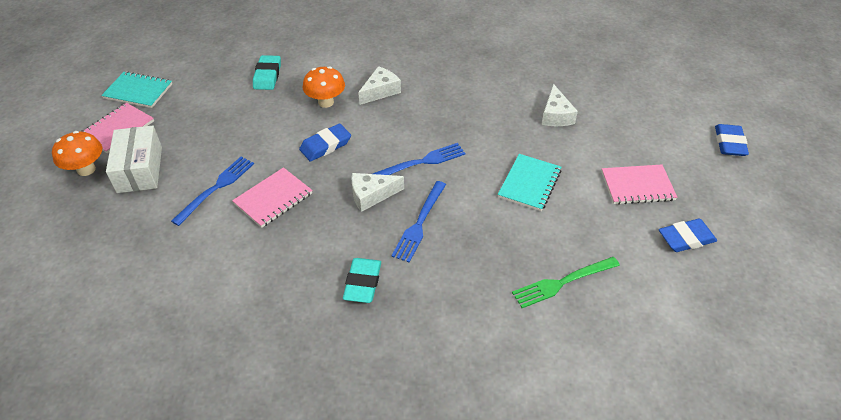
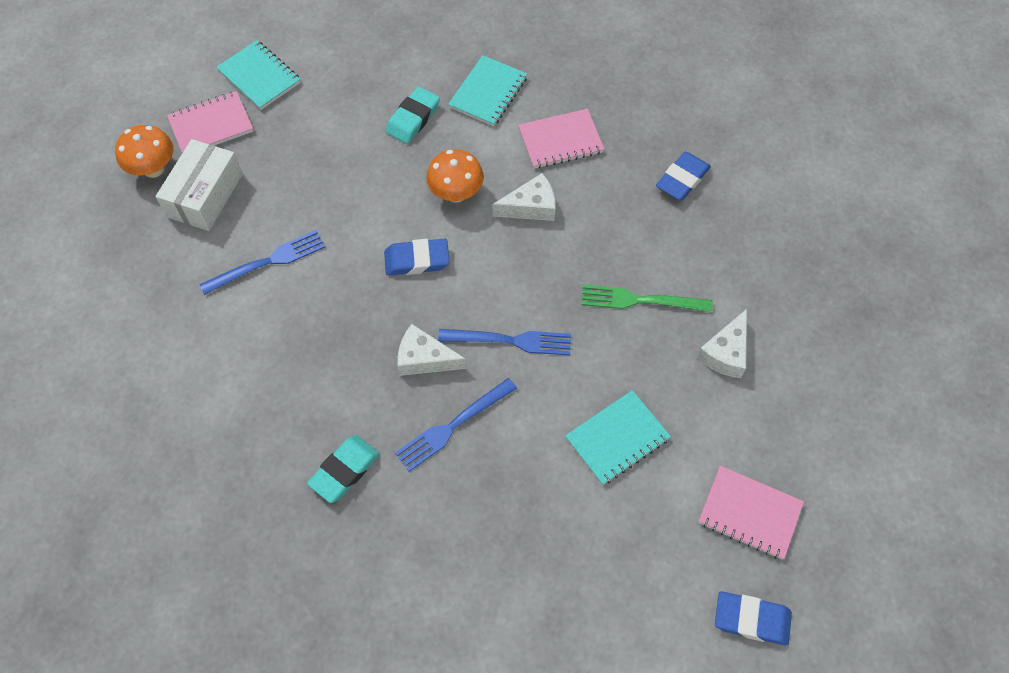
camera: 30 degrees right, 15 degrees up
pink notebook [232,167,312,228] -> pink notebook moved to [518,109,604,169]
green fork [512,257,620,308] -> green fork moved to [581,284,713,312]
blue eraser [715,124,749,156] -> blue eraser moved to [656,152,711,201]
none -> turquoise notebook [448,55,527,126]

